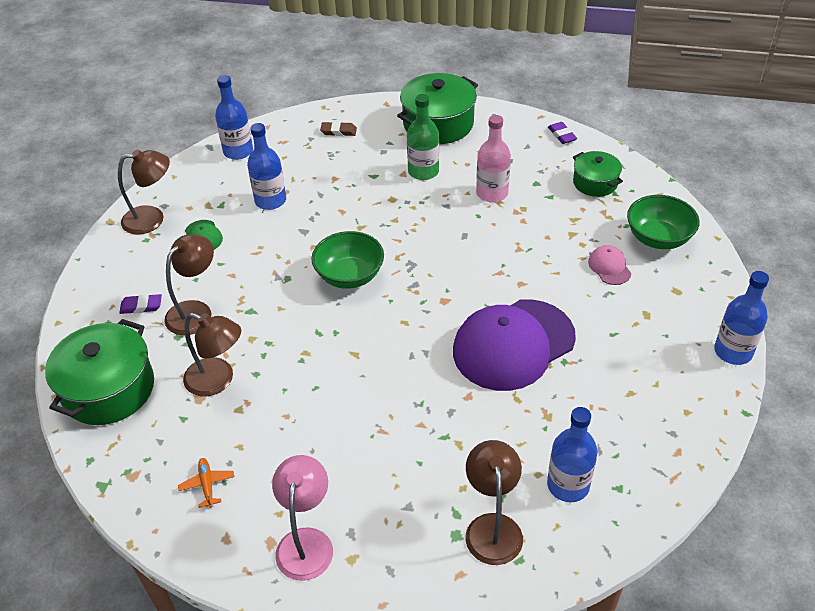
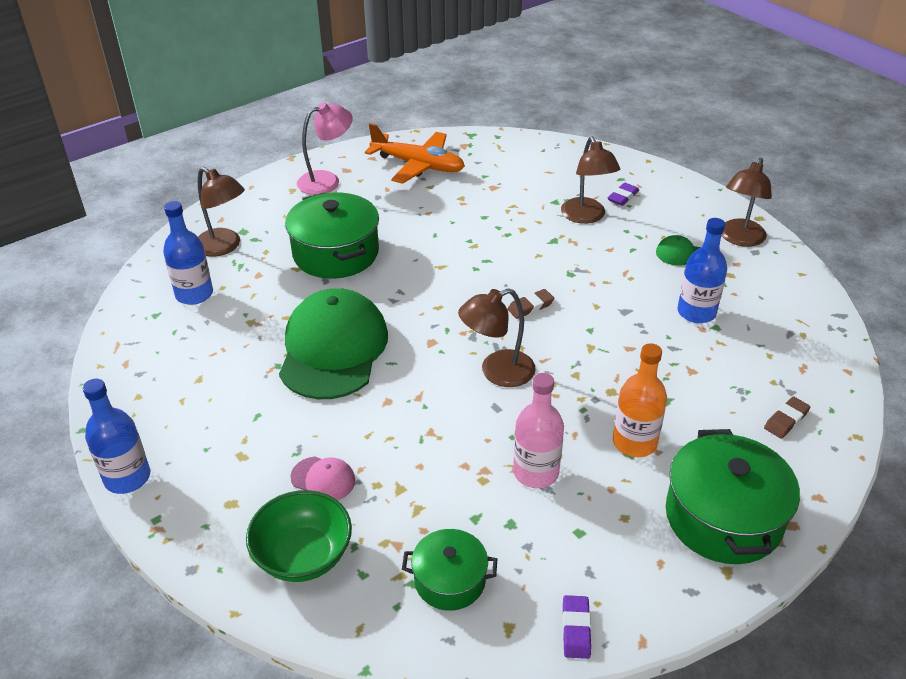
camera: 130 degrees right, 5 degrees down
green pot [45,319,154,425] -> green pot moved to [285,192,379,279]
orange plane [178,458,234,508] -> orange plane [365,123,465,184], size x2.33
brown lamp [183,313,241,396] -> brown lamp moved to [458,288,536,387]
blue bottle [215,75,253,160] -> none
pink lamp [272,455,333,581] -> pink lamp turned 75 degrees counterclockwise [297,102,353,195]
green bowl [311,231,384,289] -> brown eraser [507,289,554,319]
green bottle [407,94,439,180] -> orange bottle [613,343,667,457]
purple cap [453,299,576,391] -> green cap [279,288,388,399]
purple eraser [548,122,577,144] -> purple eraser turned 75 degrees clockwise [562,595,591,659]

